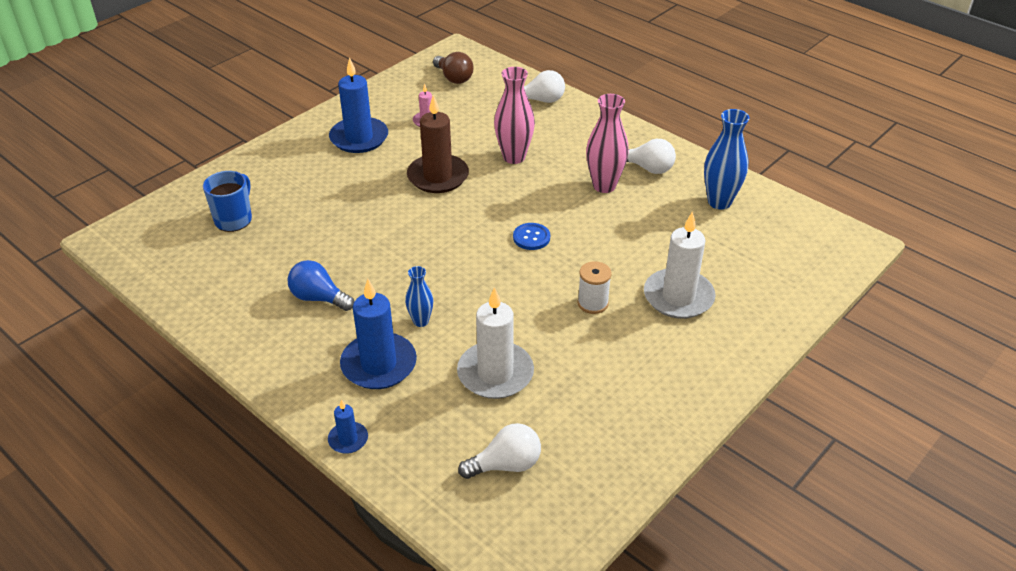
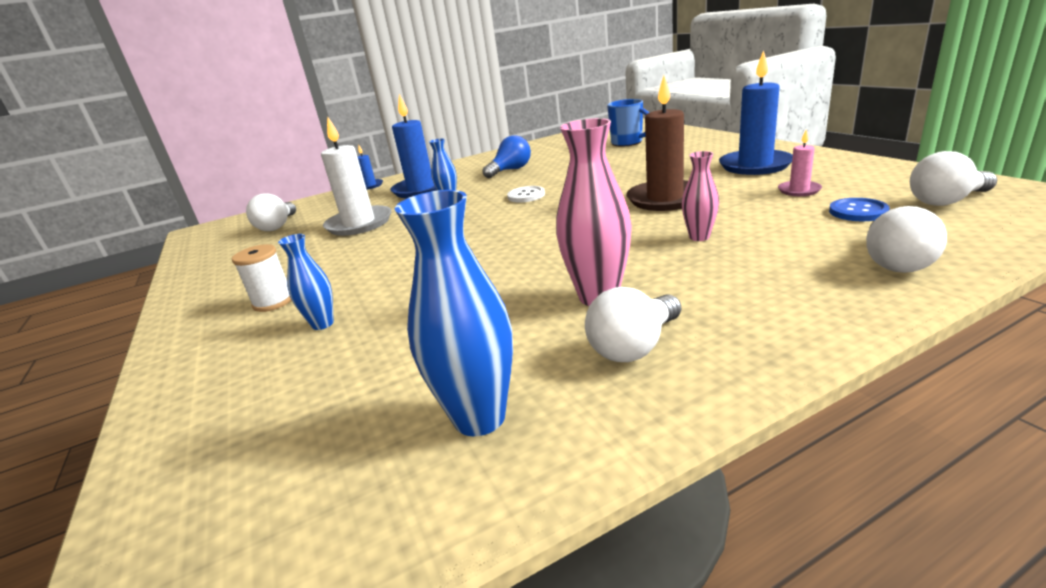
camera: 115 degrees right, 15 degrees down
brown light bulb [433,52,474,84] -> white light bulb [910,151,997,206]
pink vase [494,67,535,164] -> pink vase [682,151,719,241], size x0.58
blue button [513,223,550,250] -> blue button moved to [829,198,889,221]
white spool [578,261,612,314] -> white spool moved to [232,244,291,312]
white candle [644,211,716,319] -> blue vase [278,234,334,330]
none -> white button [507,186,545,203]

